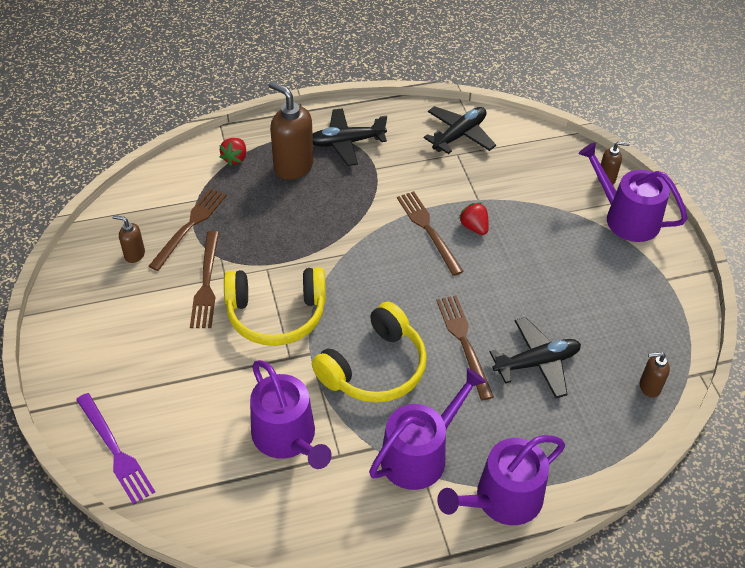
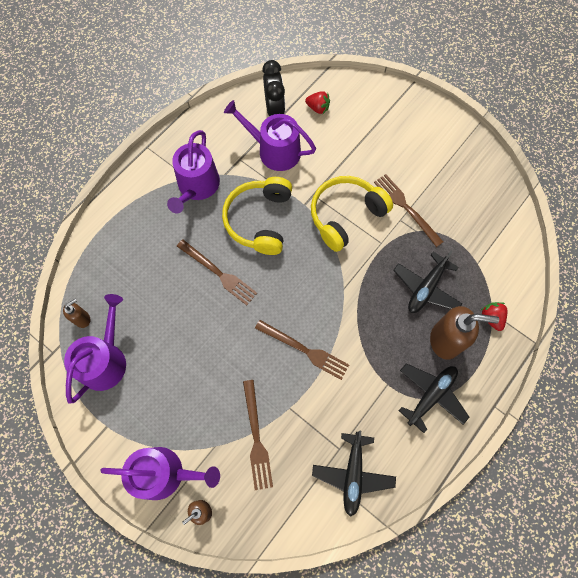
camera: 145 degrees right, 20 degrees up
purple fork [76,393,155,505] -> none
brown soap dispenser [112,215,145,263] -> none
brown fork [149,188,227,271] -> brown fork moved to [243,380,273,490]
purple watering can [437,435,565,525] -> purple watering can moved to [64,294,126,404]
red strawberry [459,202,489,235] -> red strawberry moved to [305,91,330,114]
black plane [490,317,581,398] -> black plane moved to [393,251,462,313]
none -> black clock [262,60,285,116]

